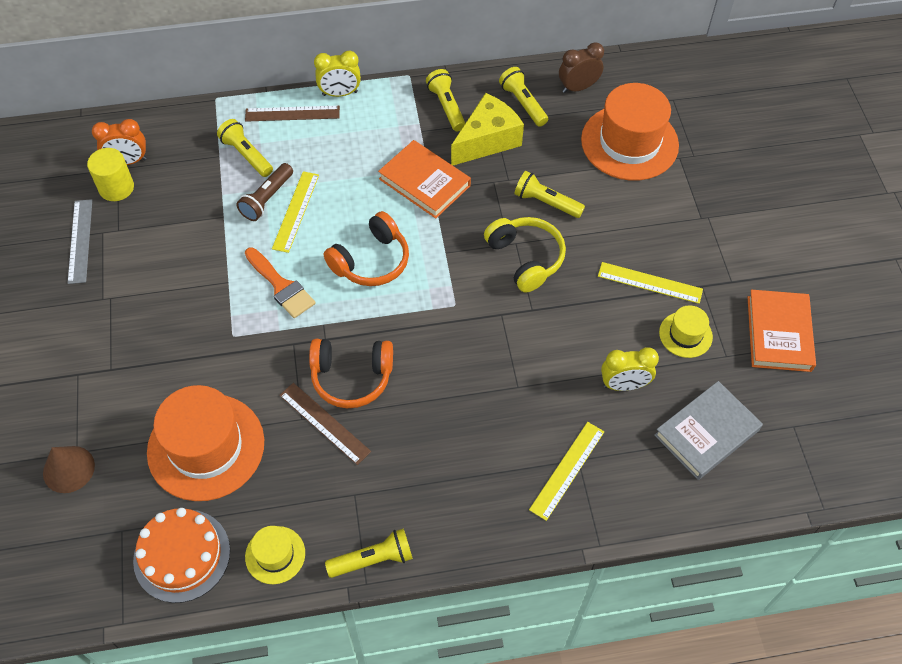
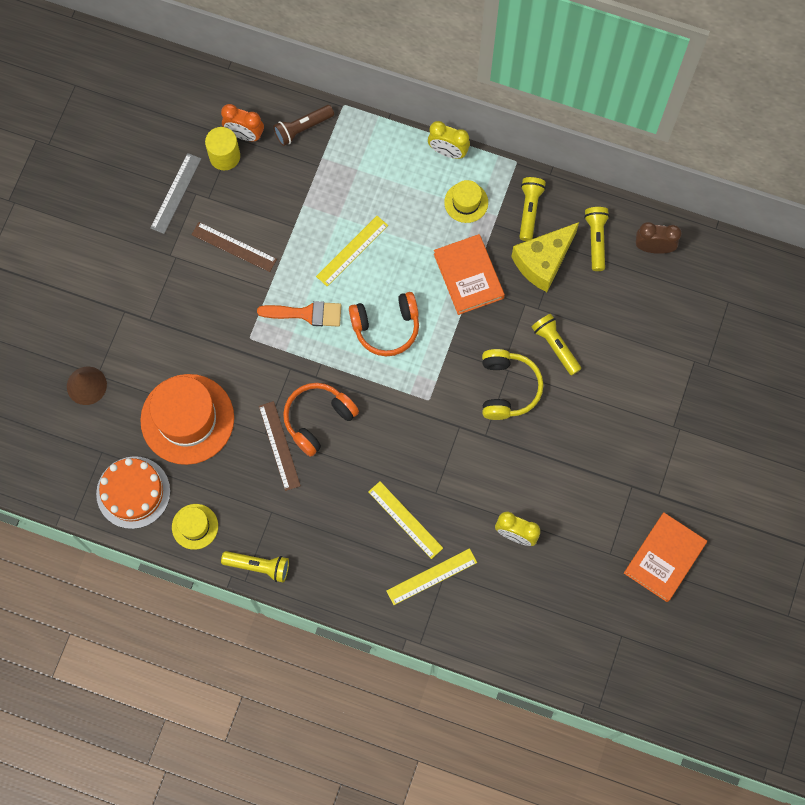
camera: 30 degrees right, 15 degrees up
yellow flashlight [217,119,273,177] -> none
brown flashlight [236,163,293,221] -> brown flashlight moved to [273,105,334,146]
brown ruler [245,106,340,122] -> brown ruler moved to [192,222,277,272]
orange brush [245,248,316,318] -> orange brush turned 75 degrees counterclockwise [257,301,341,327]
orange headphones [309,339,393,408] -> orange headphones turned 105 degrees clockwise [283,383,359,457]
yellow cheese [451,93,524,165] -> yellow cheese turned 150 degrees clockwise [511,222,579,292]
orange hat [581,83,679,181] -> none
yellow ruler [598,262,703,304] -> yellow ruler moved to [368,481,443,559]
grey book [654,381,763,480] -> none
yellow hat [659,305,713,358] -> yellow hat moved to [444,180,488,223]

